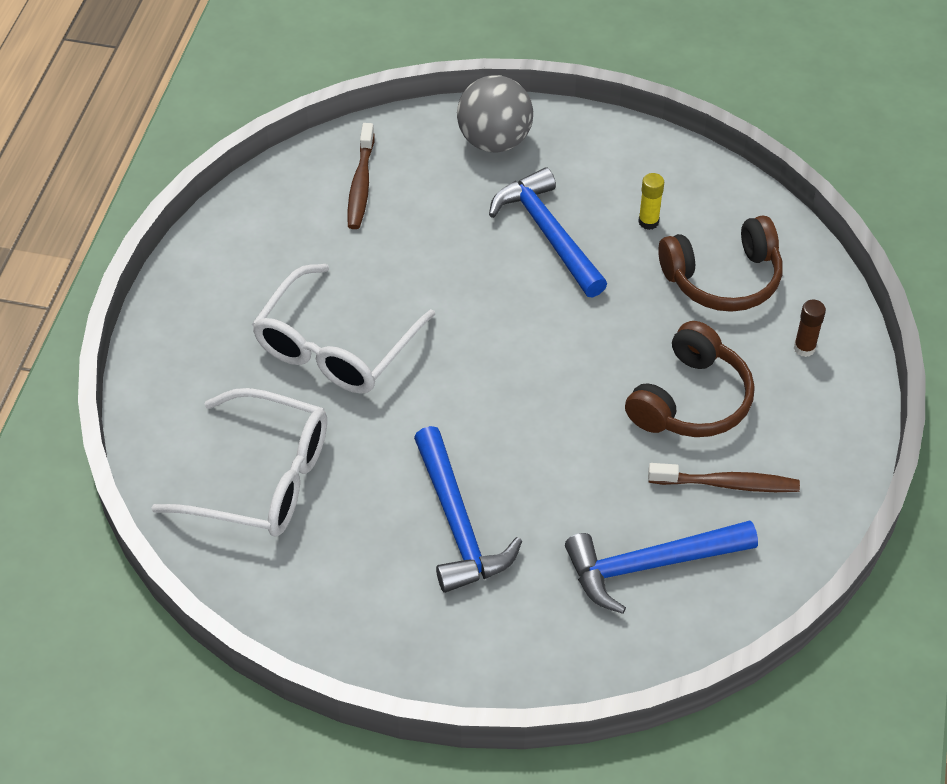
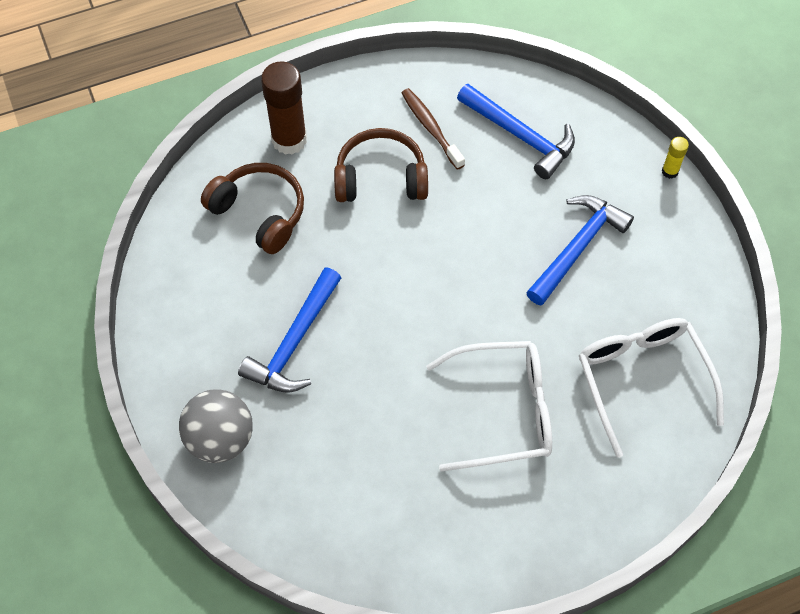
camera: 125 degrees left, 10 degrees up
brown toothbrush [347,123,374,229] -> none
yellow glue stick [638,173,664,230] -> yellow glue stick moved to [662,137,689,179]
brown glue stick [794,300,826,357] -> brown glue stick [261,61,307,155], size x2.13

